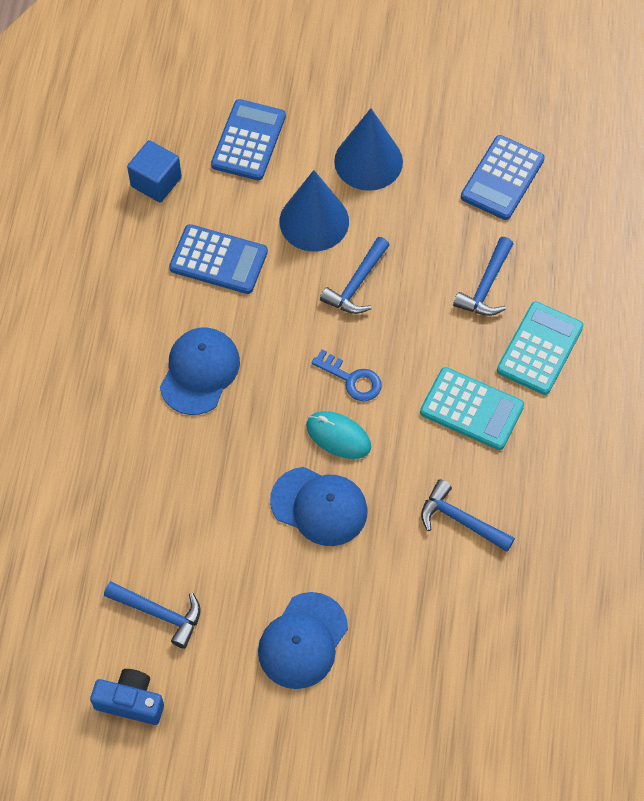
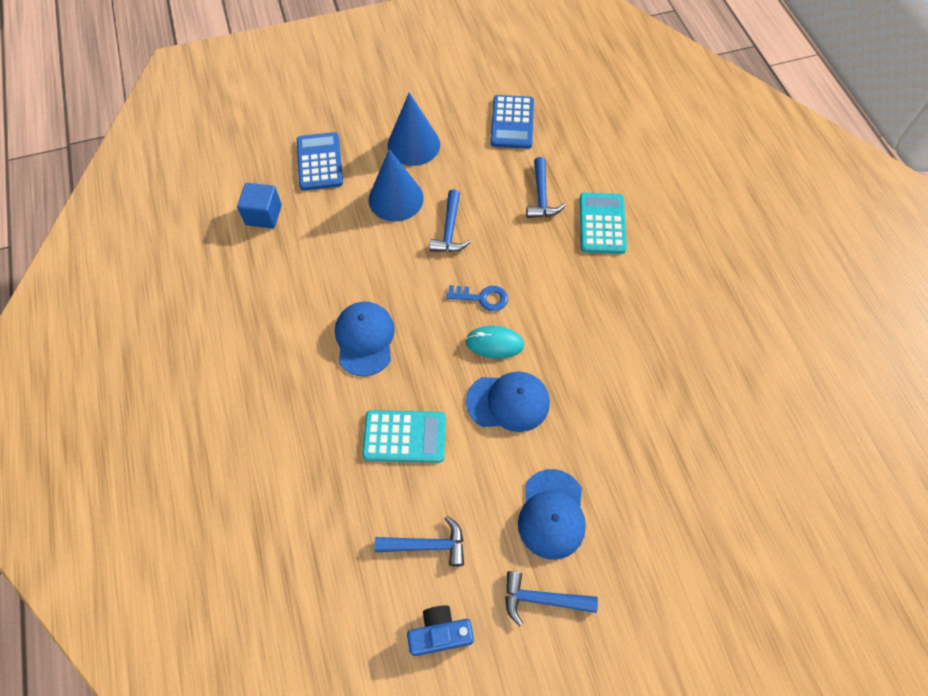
camera: 25 degrees left, 0 degrees up
blue calculator [169,224,268,294] -> none
turquoise calculator [420,367,524,450] -> turquoise calculator moved to [362,410,446,463]
blue hammer [421,479,515,552] -> blue hammer moved to [505,571,598,626]

